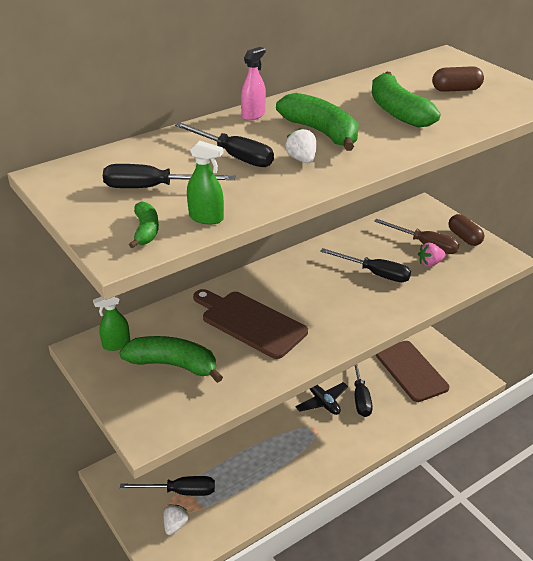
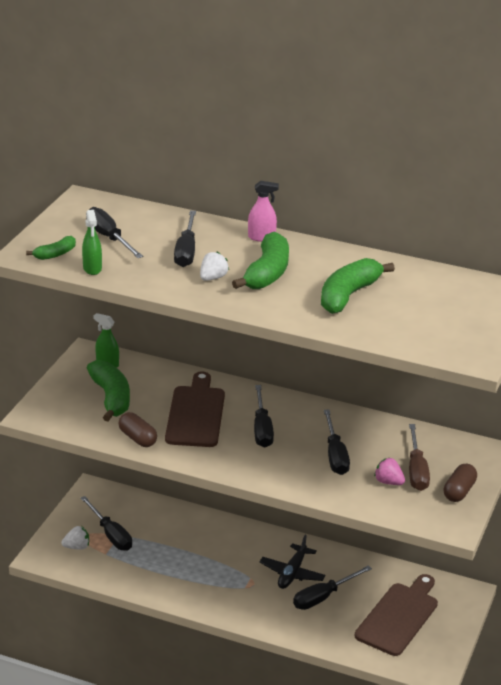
camera: 55 degrees right, 5 degrees down
brown capsule [432,66,484,92] -> brown capsule moved to [118,412,157,447]
none -> black screwdriver [254,385,274,448]

